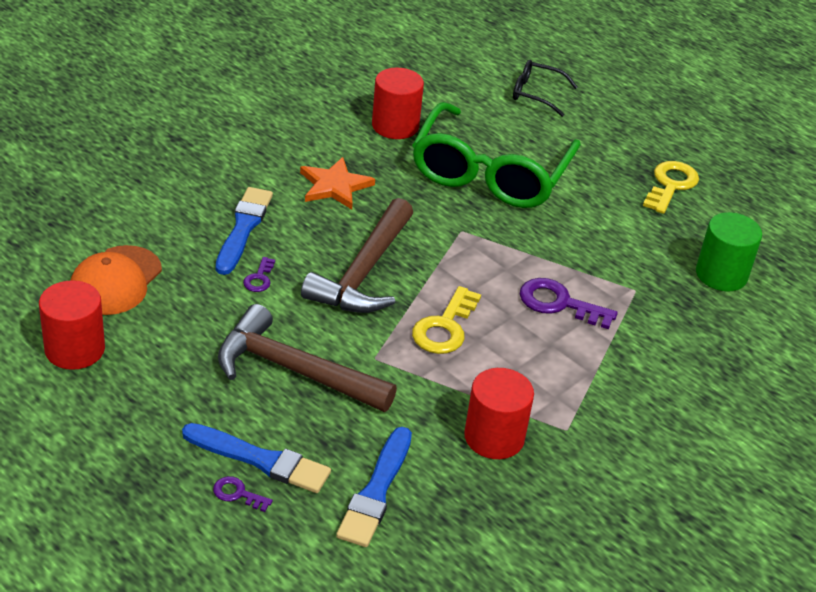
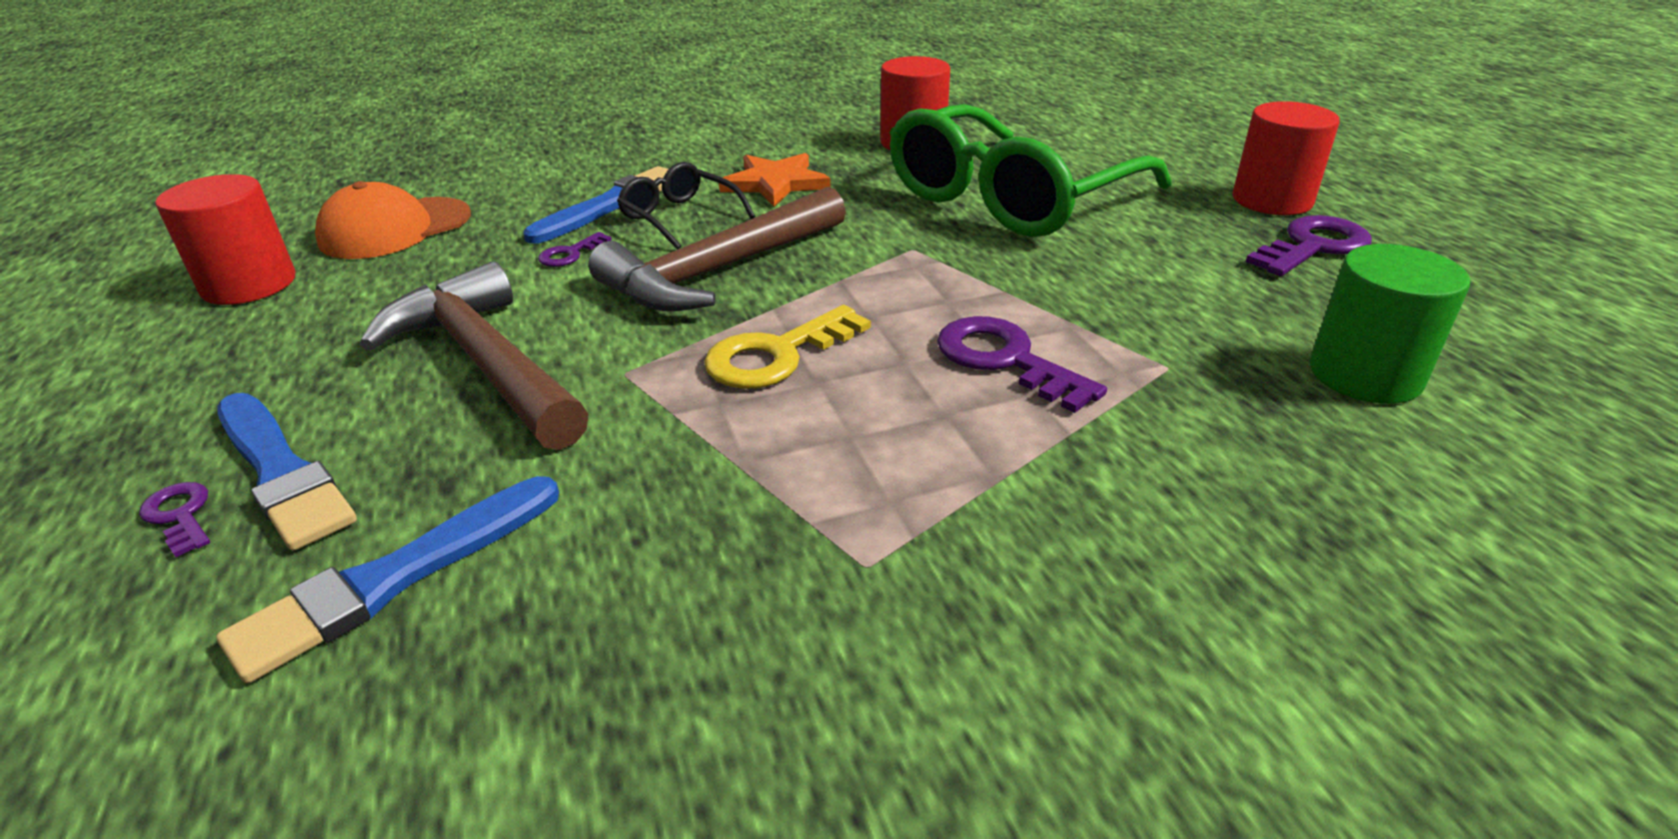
camera: 30 degrees right, 5 degrees down
red cylinder [464,368,534,459] -> red cylinder moved to [1232,101,1340,215]
black glasses [513,60,578,117] -> black glasses moved to [617,162,755,250]
yellow key [643,161,699,214] -> purple key [1246,215,1372,276]

